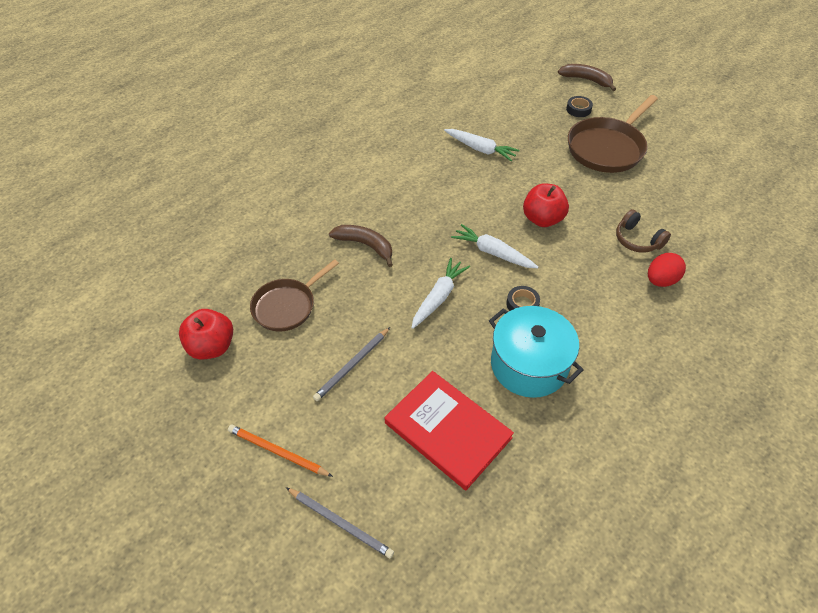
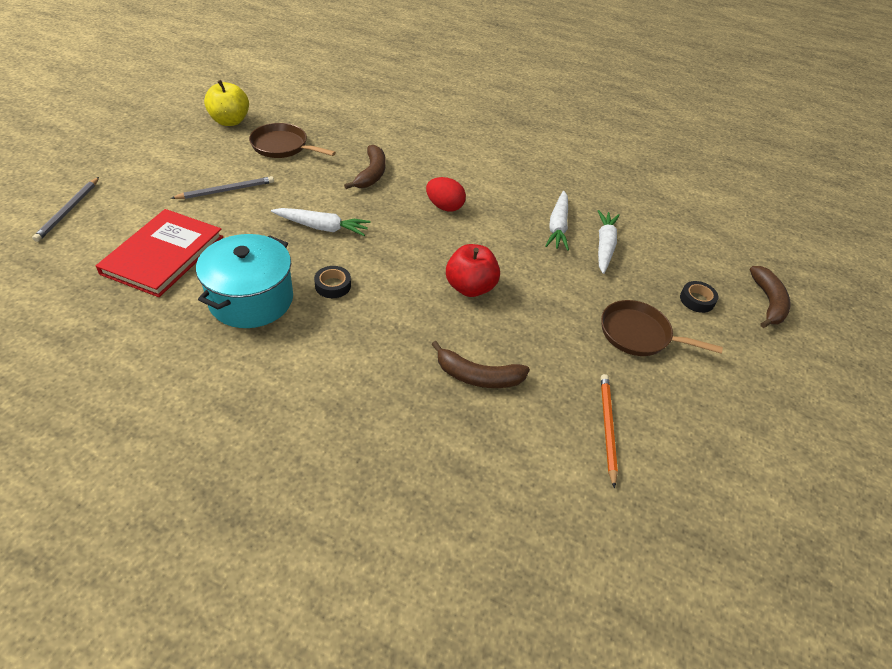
camera: 65 degrees right, 5 degrees down
red apple [179,309,233,360] -> yellow apple [204,80,249,126]
orange pencil [228,425,333,477] -> orange pencil moved to [601,374,618,489]
grey pencil [313,327,390,401] -> grey pencil turned 135 degrees clockwise [171,176,274,199]
white carrot [451,224,538,268] -> white carrot moved to [598,210,620,274]
brown pan [568,95,658,173] -> brown pan [601,300,723,356], size x0.66
brown headphones [616,209,671,253] -> brown banana [431,341,530,388]
red egg [648,253,686,287] -> red egg moved to [426,177,466,212]

